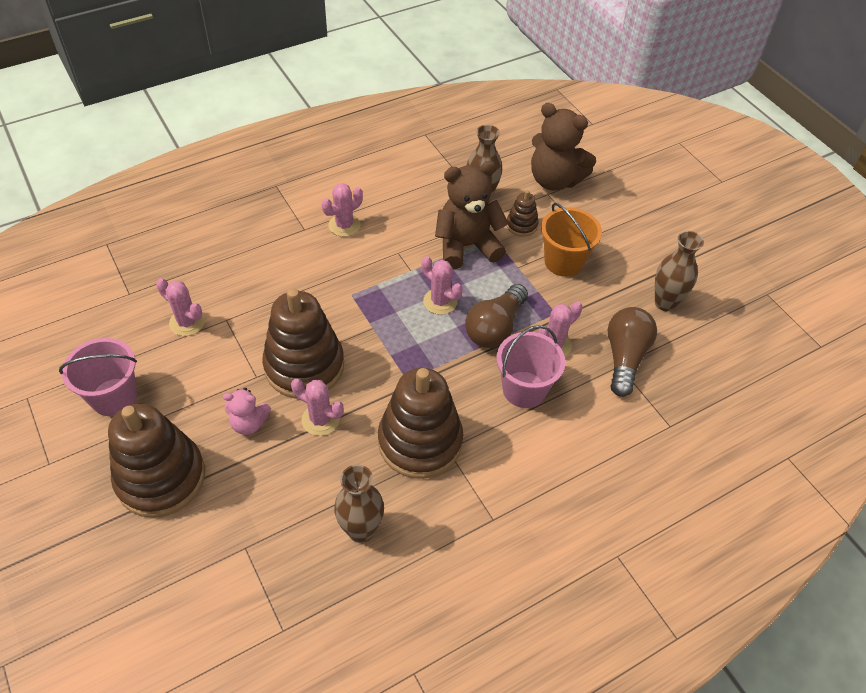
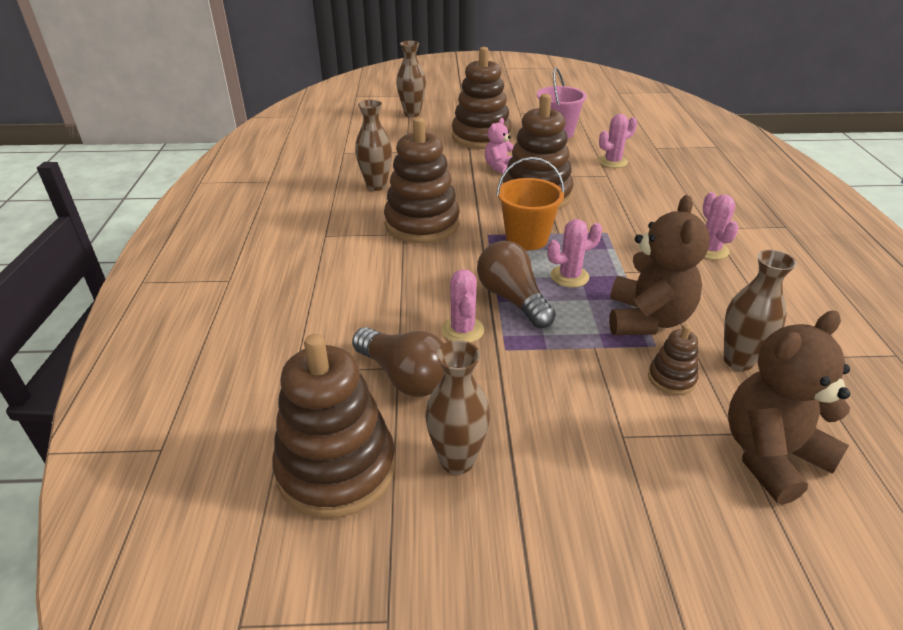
camera: 120 degrees right, 15 degrees down
pink cactus [291,378,344,436] -> none
pink bucket [497,325,565,408] -> none
orange bucket [541,203,602,277] -> orange bucket moved to [496,157,565,250]
none -> brown stacking toy [272,334,395,518]
none -> brown vase [396,41,426,117]

